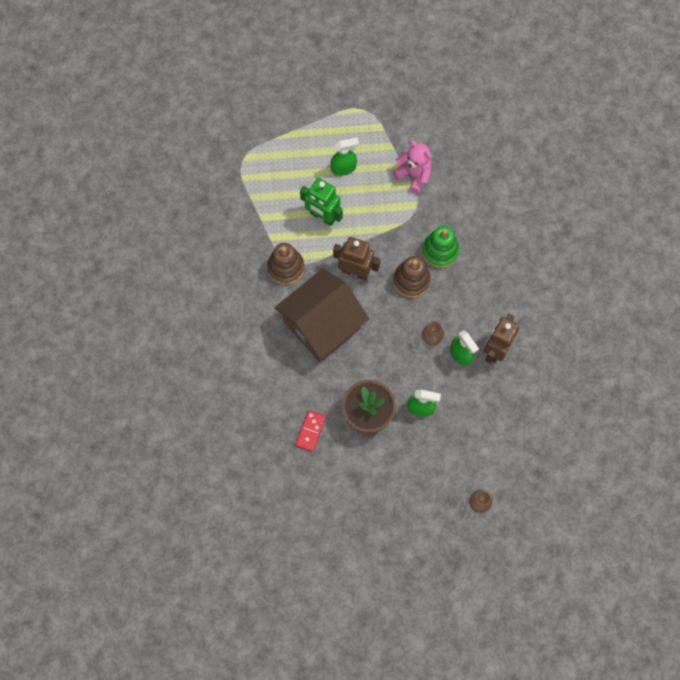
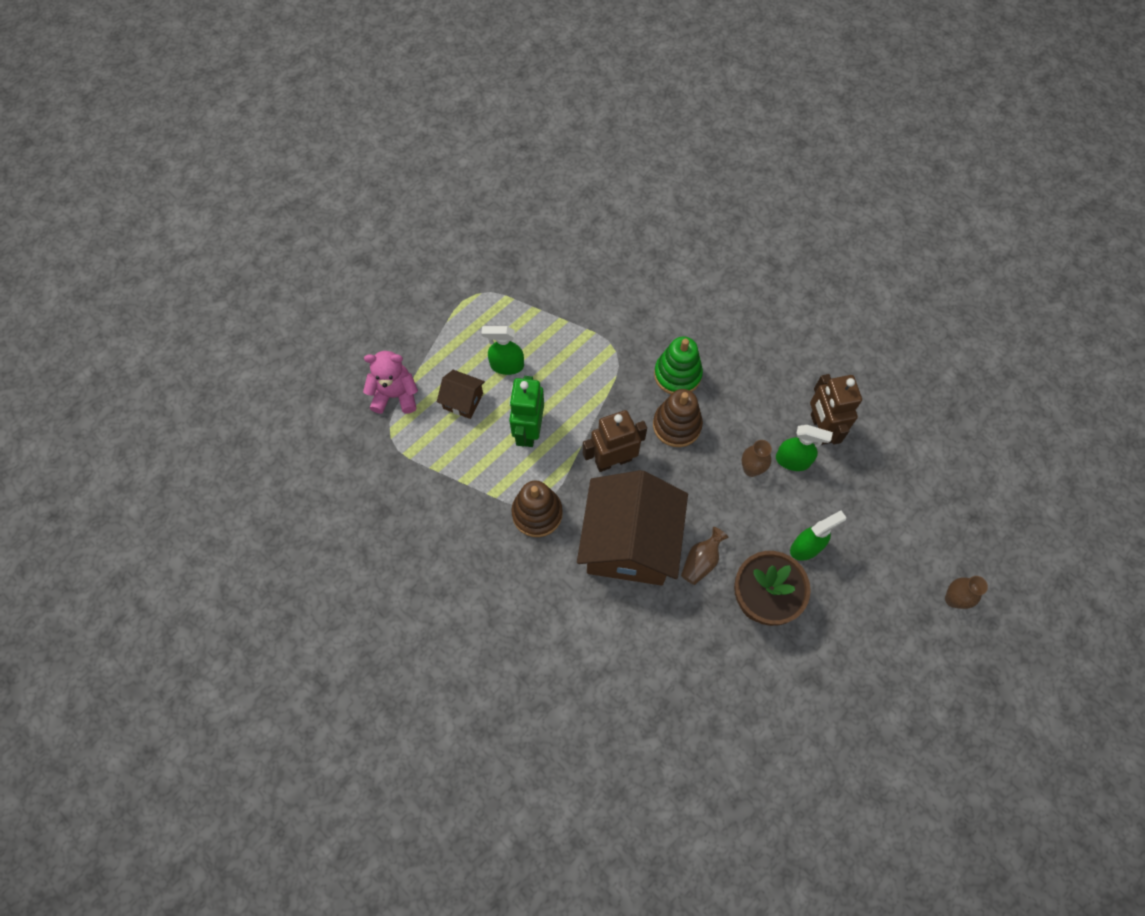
camera: 40 degrees left, 5 degrees down
red domino [295,410,326,452] -> none
green robot [300,178,343,226] -> green robot turned 105 degrees clockwise [509,376,544,447]
green spray bottle [330,137,359,176] -> green spray bottle turned 120 degrees counterclockwise [481,326,524,375]
pink teddy bear [393,140,432,193] -> pink teddy bear moved to [363,351,418,414]
none -> brown house [437,370,485,419]
none -> brown vase [681,527,729,585]

